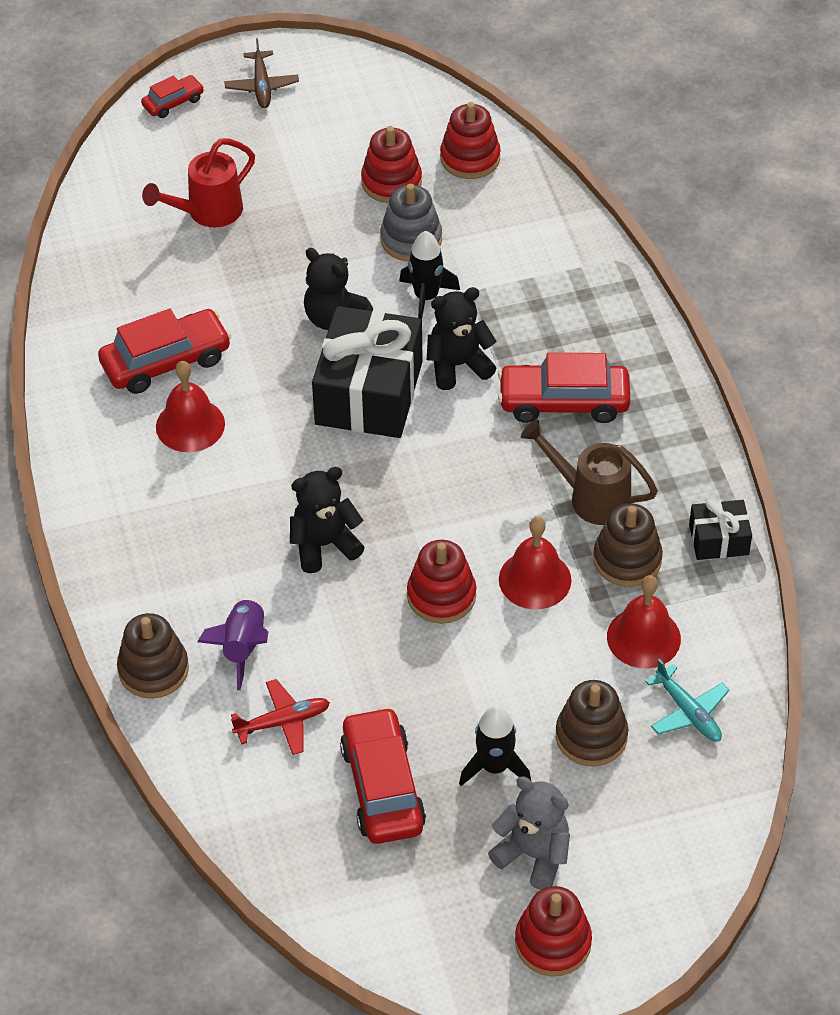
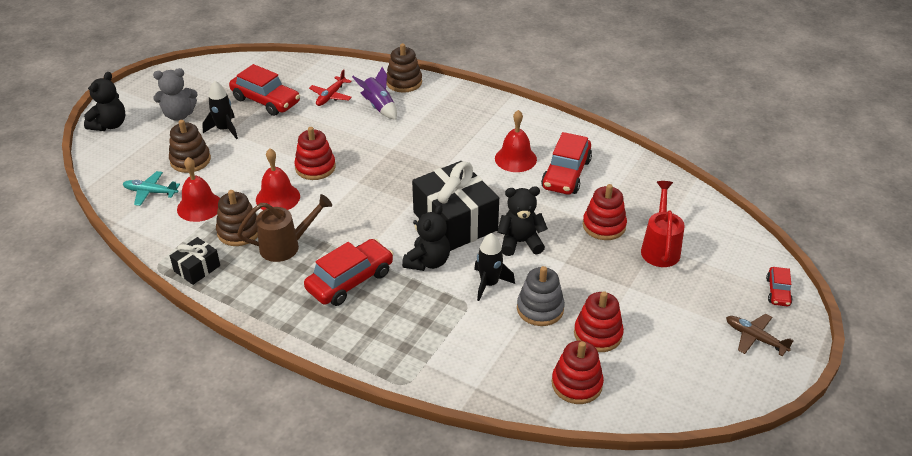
camera: 135 degrees right, 10 degrees down
black teddy bear [290,467,365,573] -> black teddy bear moved to [84,72,125,131]
red stacking toy [515,886,592,977] -> red stacking toy moved to [583,184,627,240]

